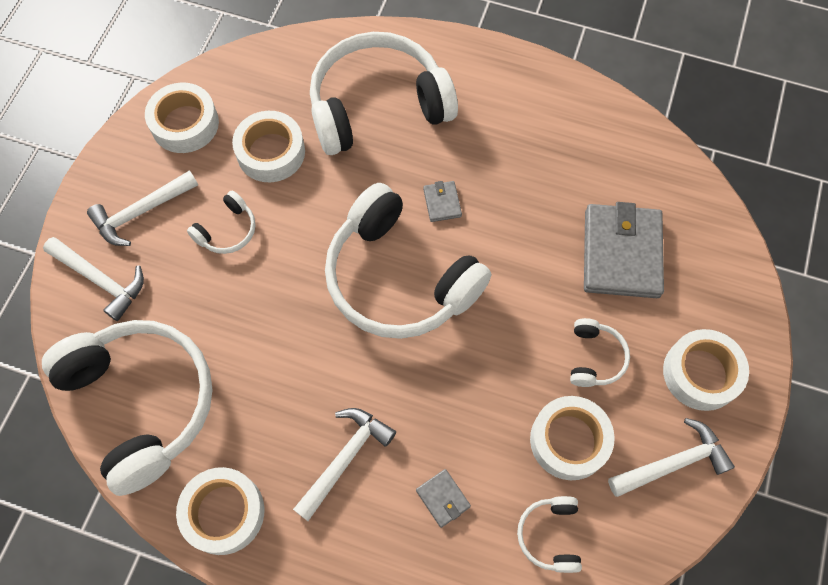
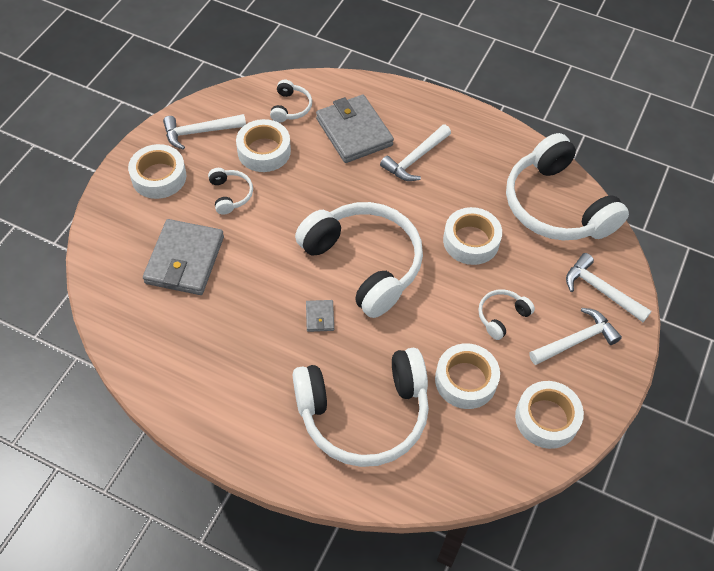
camera: 175 degrees left, 10 degrees down
white tape [176,467,264,555] -> white tape moved to [443,207,502,265]
grey wallet [416,469,471,528] -> grey wallet [316,95,394,163], size x2.29
white headphones [570,318,630,387] -> white headphones turned 150 degrees clockwise [208,168,253,215]

